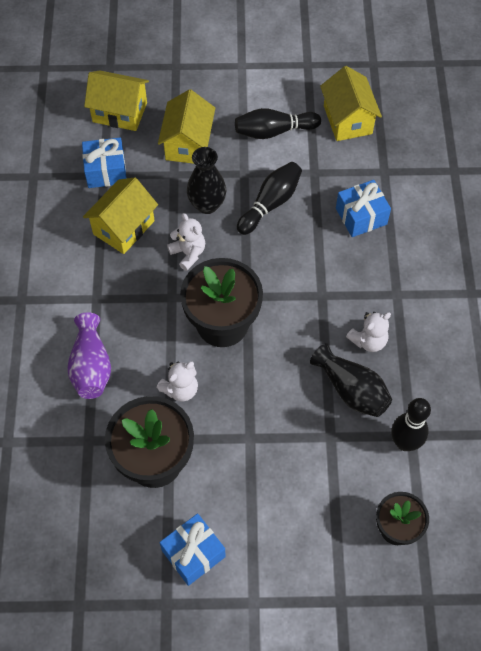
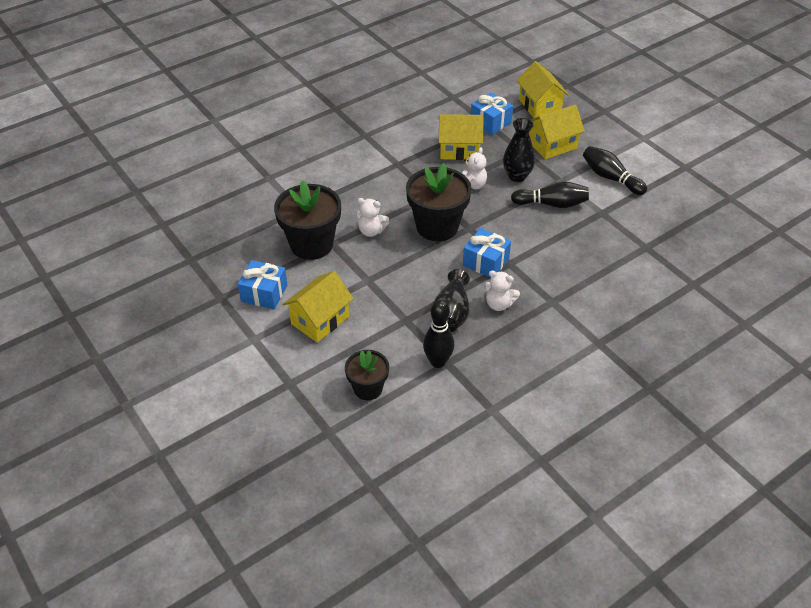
camera: 55 degrees right, 15 degrees down
purple vase [67,312,111,399] -> none
yellow house [320,66,382,141] -> yellow house moved to [283,271,354,343]
blue gift [336,180,391,237] -> blue gift moved to [463,228,511,278]

